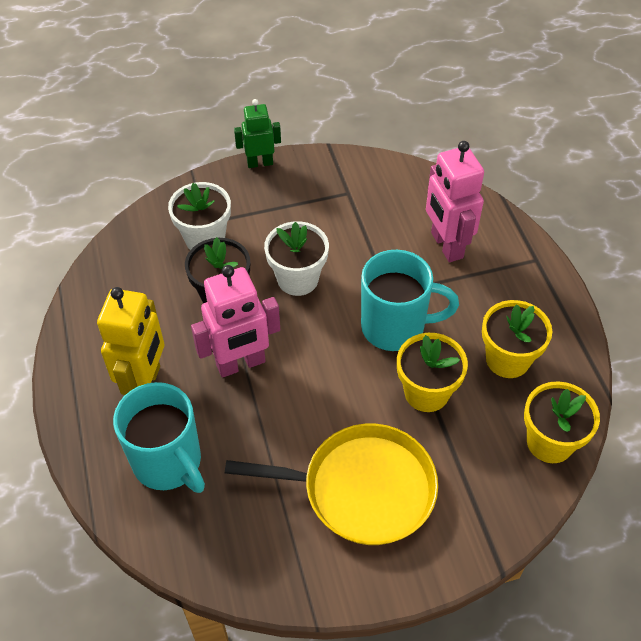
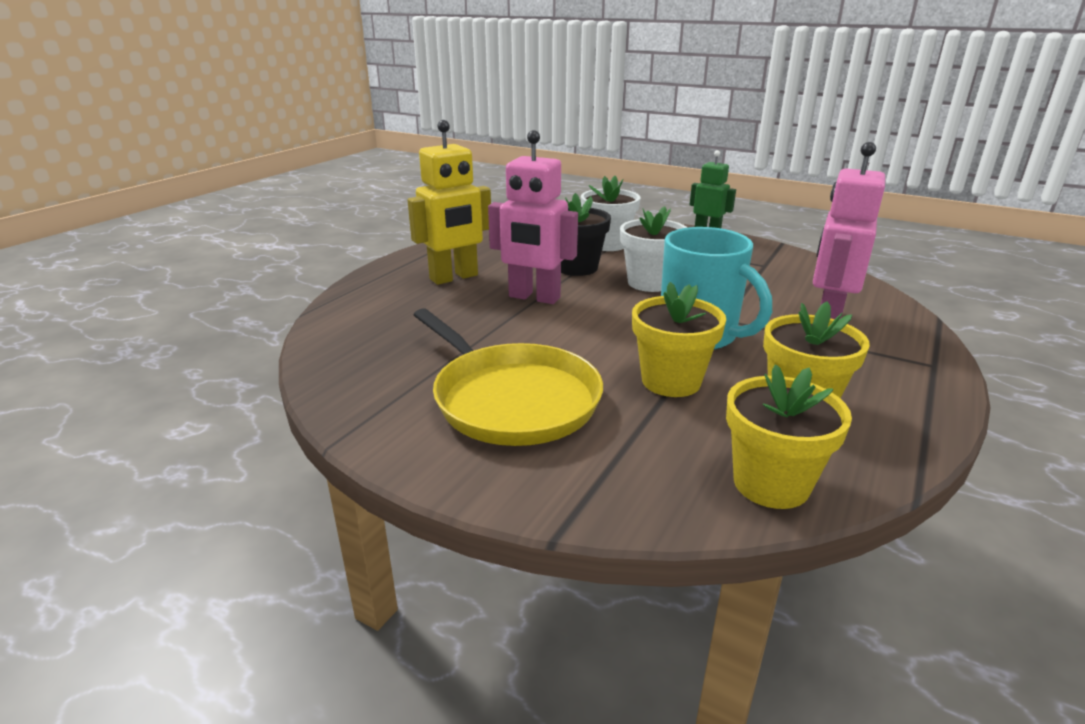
camera: 45 degrees right, 25 degrees down
turquoise mug [113,382,205,493] -> none

